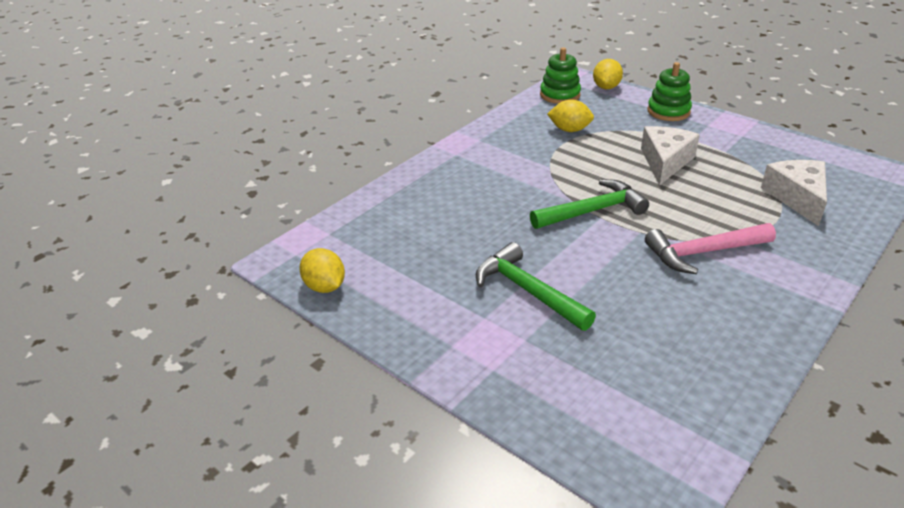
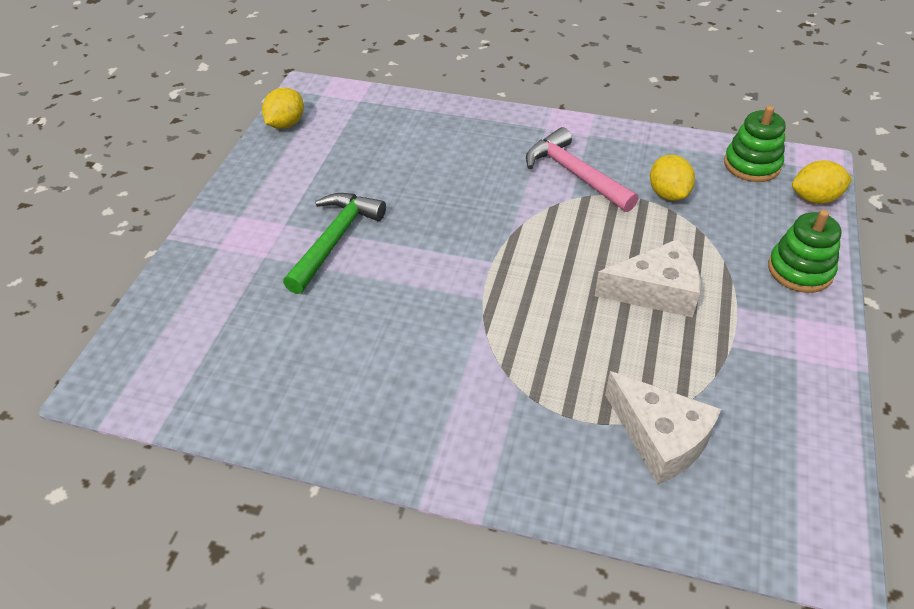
camera: 65 degrees right, 10 degrees up
green hammer [530,179,649,229] -> none
pink hammer [645,223,776,274] -> pink hammer moved to [526,127,639,212]
white cheese [761,160,827,226] -> white cheese turned 75 degrees clockwise [605,371,721,484]

